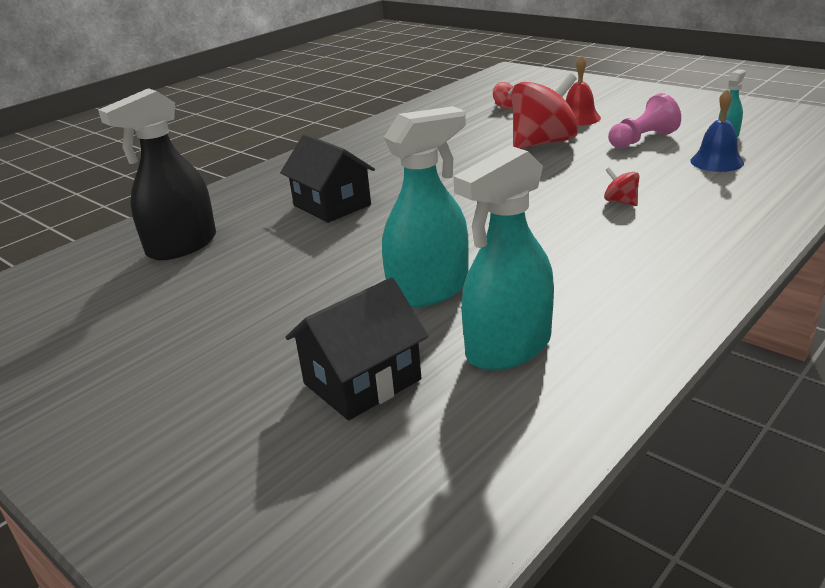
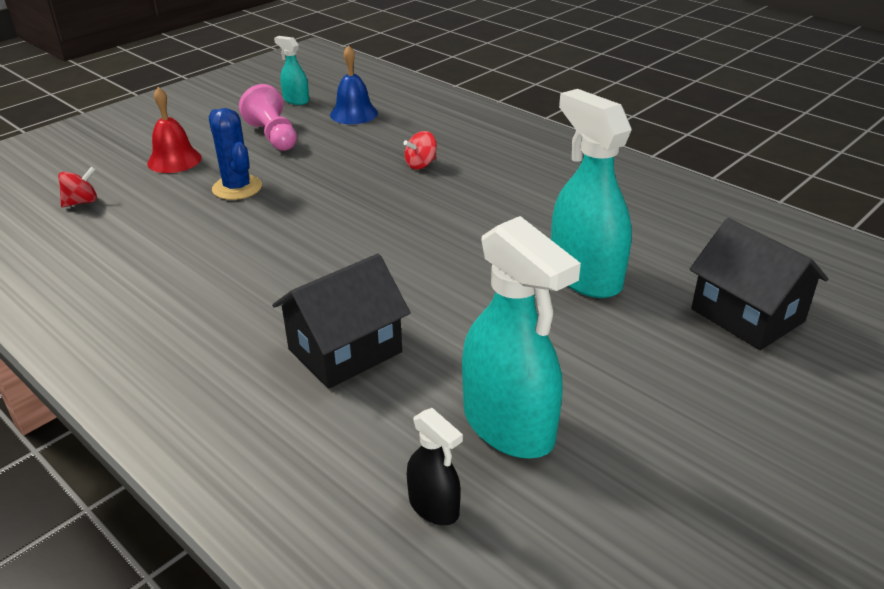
camera: 90 degrees left, 5 degrees up
black spray bottle [98,88,216,260] -> black spray bottle [407,408,463,525], size x0.49
turquoise spray bottle [453,146,554,370] -> turquoise spray bottle moved to [462,216,581,459]
red spinning top [511,73,578,149] -> blue cactus [209,108,262,200]

